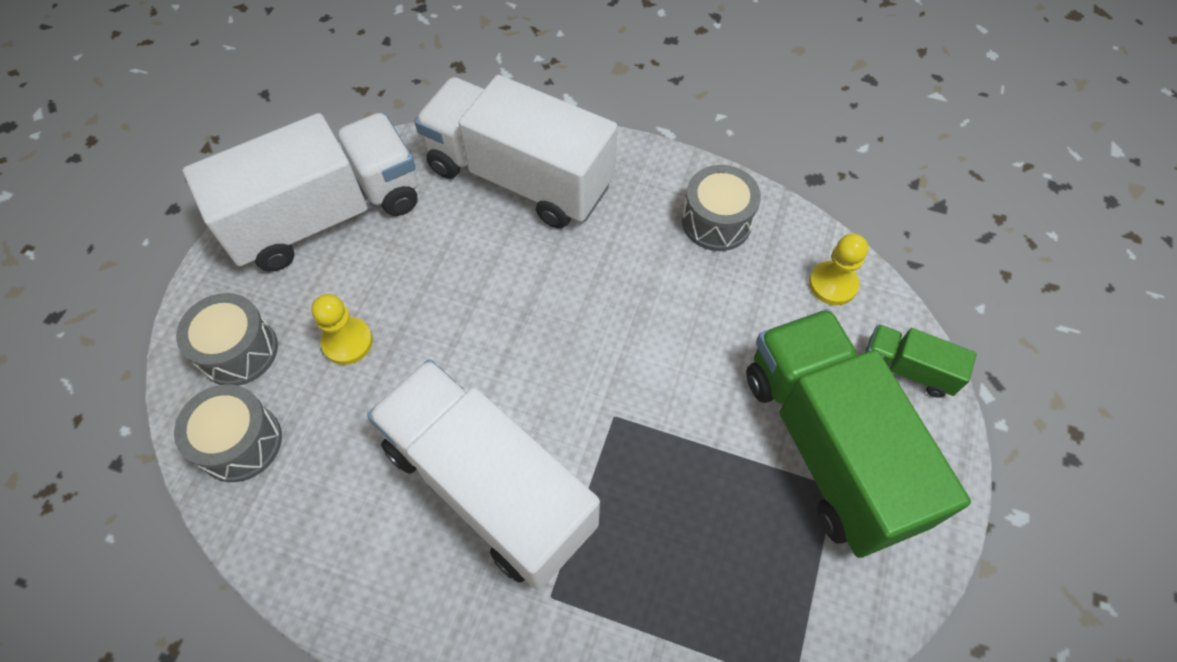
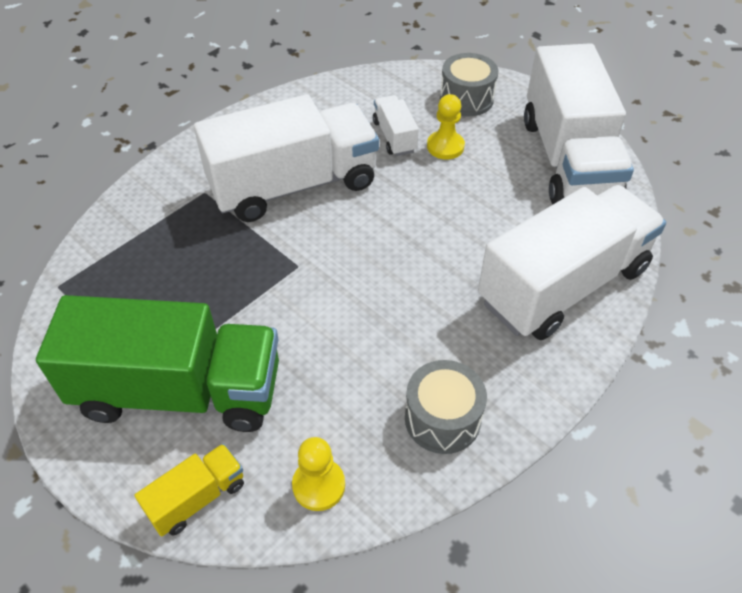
camera: 115 degrees right, 10 degrees down
grey drum [174,384,282,482] -> none
green truck [865,324,977,398] -> yellow truck [134,444,244,537]
none -> white truck [373,95,419,156]

